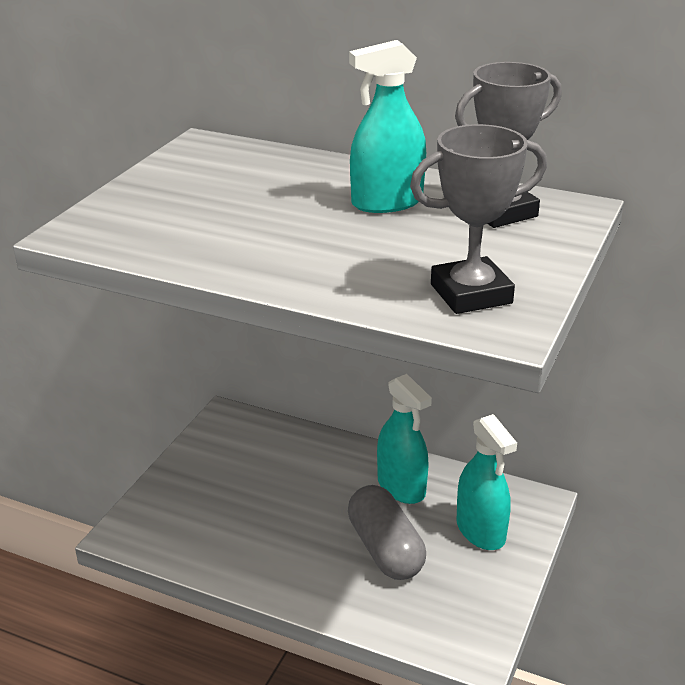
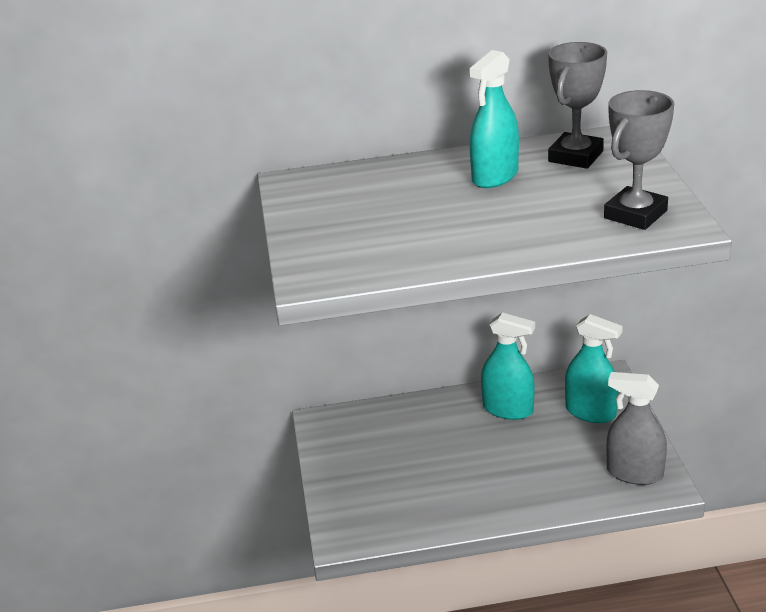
camera: 30 degrees left, 0 degrees up
grey capsule [348,485,426,580] -> none
none -> grey spray bottle [606,372,667,485]

